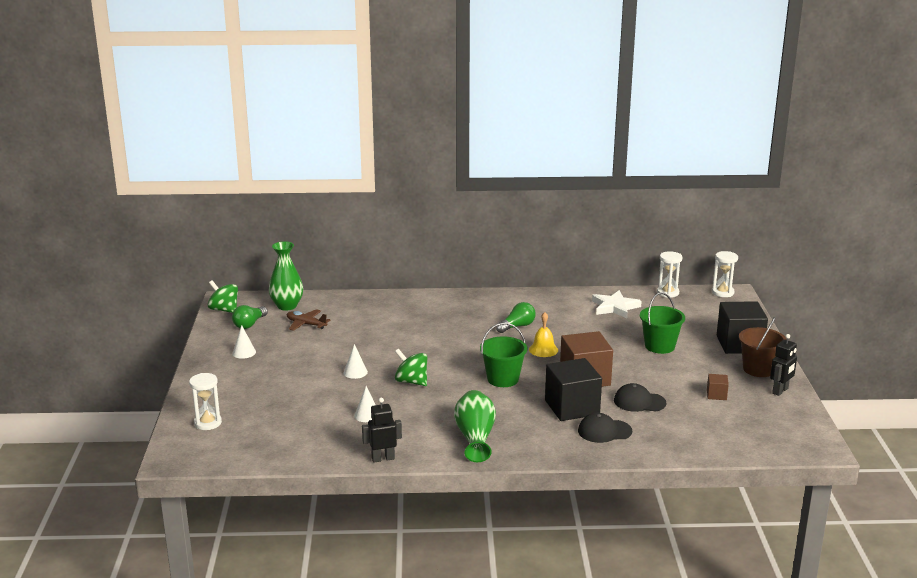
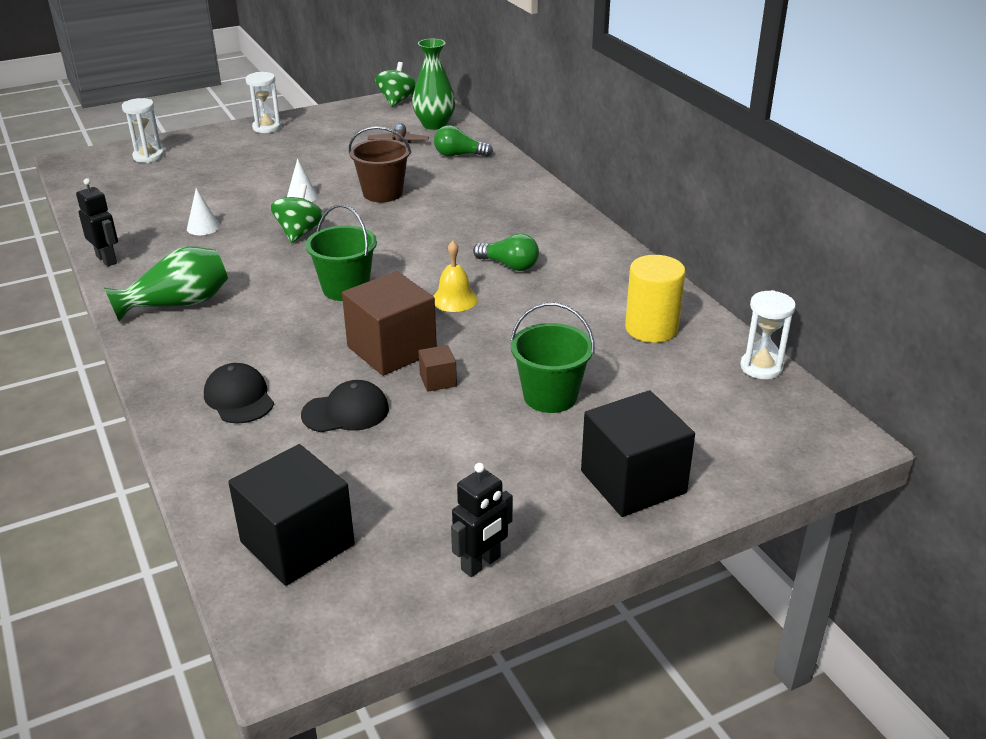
camera: 65 degrees right, 10 degrees up
green light bulb [232,305,268,329] -> green light bulb moved to [434,125,493,157]
white cone [232,325,256,359] -> none
black cube [545,358,602,421] -> black cube moved to [228,444,355,586]
white star [592,290,642,318] -> yellow cylinder [625,255,685,343]
black cap [614,383,666,412] -> black cap turned 90 degrees clockwise [301,380,389,432]
brown cube [707,374,729,400] -> brown cube moved to [419,345,457,392]
white hourglass [712,251,738,297] -> white hourglass moved to [245,72,281,133]
brown bucket [739,317,787,377] -> brown bucket moved to [349,126,411,202]
black robot [770,334,797,396] -> black robot turned 60 degrees counterclockwise [451,463,513,577]

